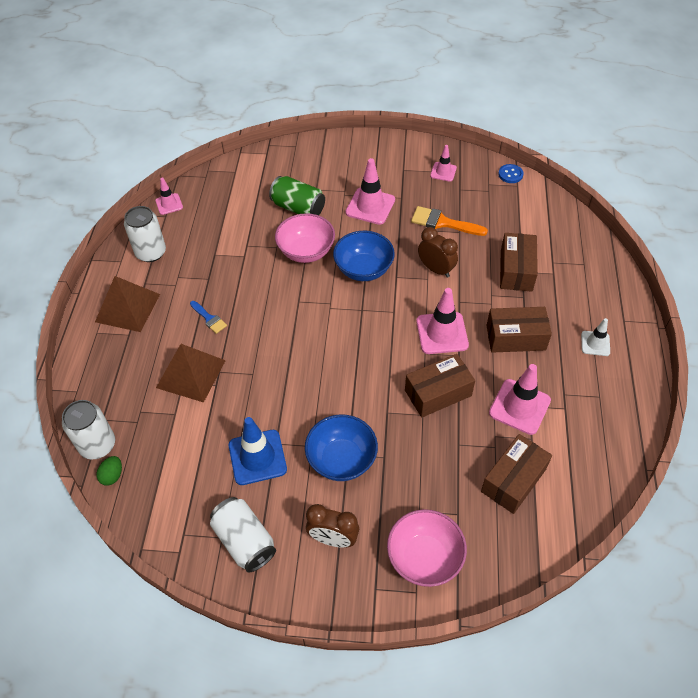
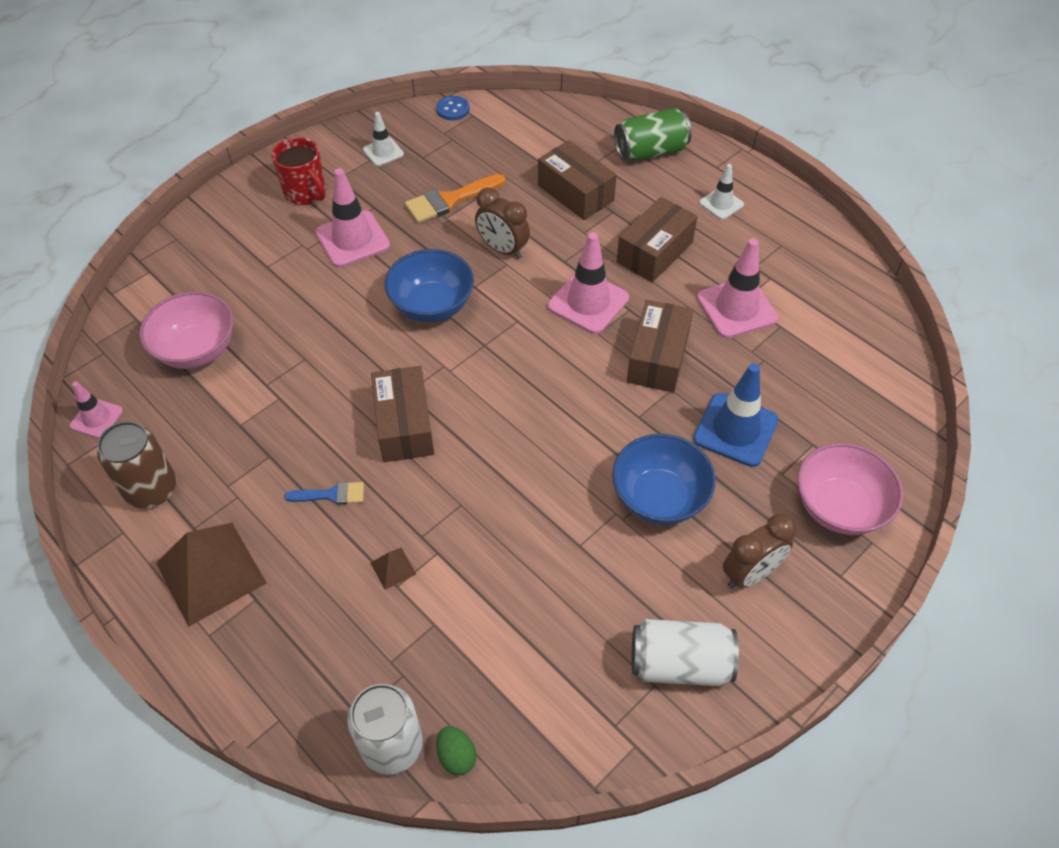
camera: 50 degrees left, 0 degrees up
white can [124,206,166,262] -> brown can [97,421,176,508]
brown pyramid [156,344,226,403] -> brown pyramid [371,548,416,590], size x0.42
blue traffic cone [229,417,287,485] -> blue traffic cone moved to [693,363,779,467]
green can [269,176,325,215] -> green can moved to [614,108,692,162]
pink bowl [275,213,335,263] -> pink bowl moved to [139,292,234,369]
brown clock [418,227,458,278] -> brown clock turned 135 degrees counterclockwise [475,188,530,259]
pink traffic cone [430,145,457,182] -> white traffic cone [363,112,404,166]
brown box [481,434,552,514] -> brown box moved to [371,366,434,462]
none -> red mug [272,137,326,205]

